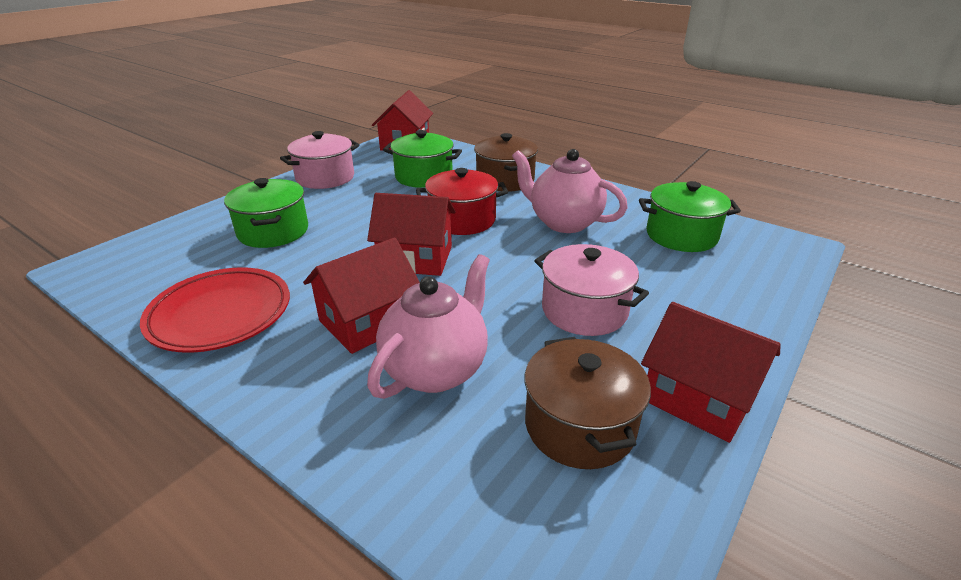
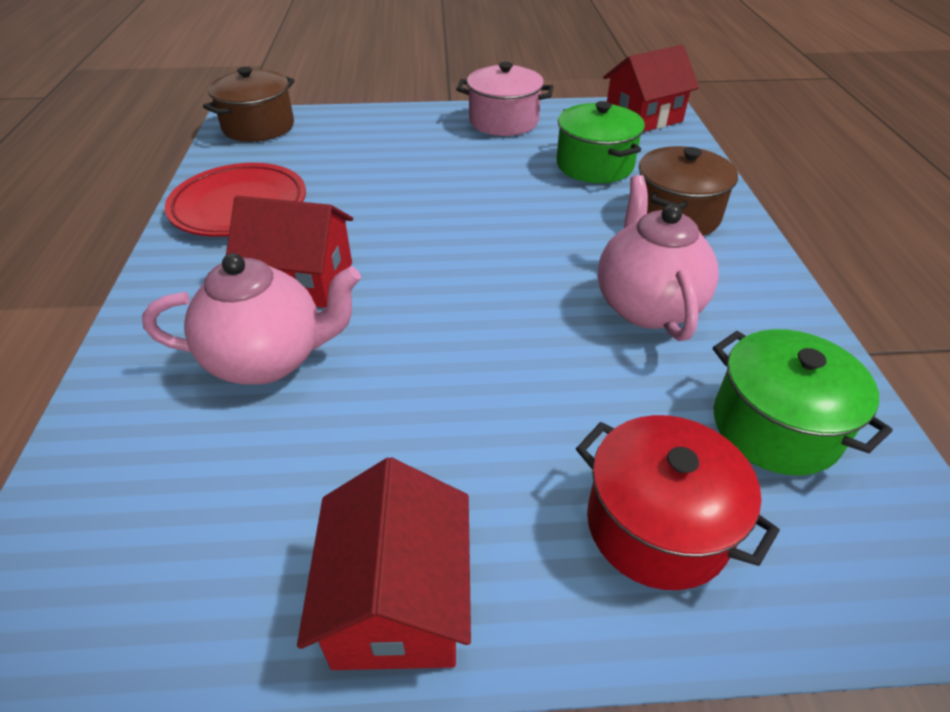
camera: 50 degrees right, 10 degrees up
green pot [224,178,308,248] -> none
red house [367,193,456,276] -> none
red pot [416,168,508,235] -> red pot moved to [576,415,780,590]
brown pot [525,337,651,469] -> brown pot moved to [203,67,295,142]
pink pot [534,244,649,336] -> none

